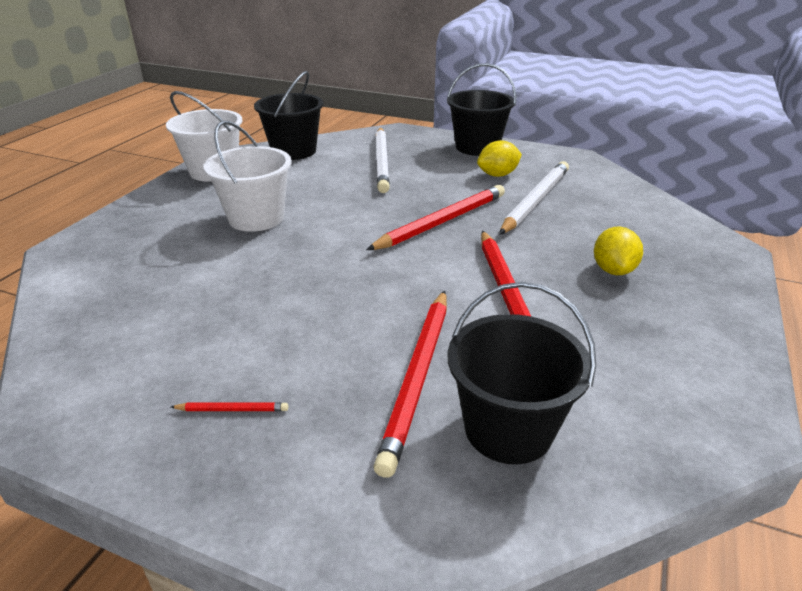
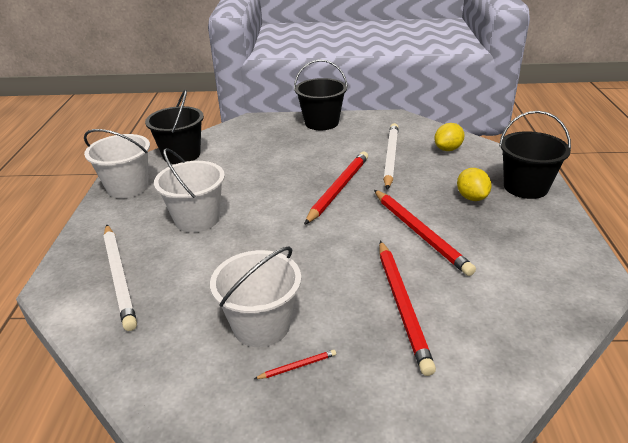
camera: 20 degrees left, 0 degrees up
white pencil [376,128,390,193] -> white pencil moved to [103,225,137,331]
black bucket [447,282,596,464] -> black bucket moved to [499,111,571,199]
yellow lemon [477,140,522,177] -> yellow lemon moved to [434,123,465,151]
none -> white bucket [210,247,301,347]

